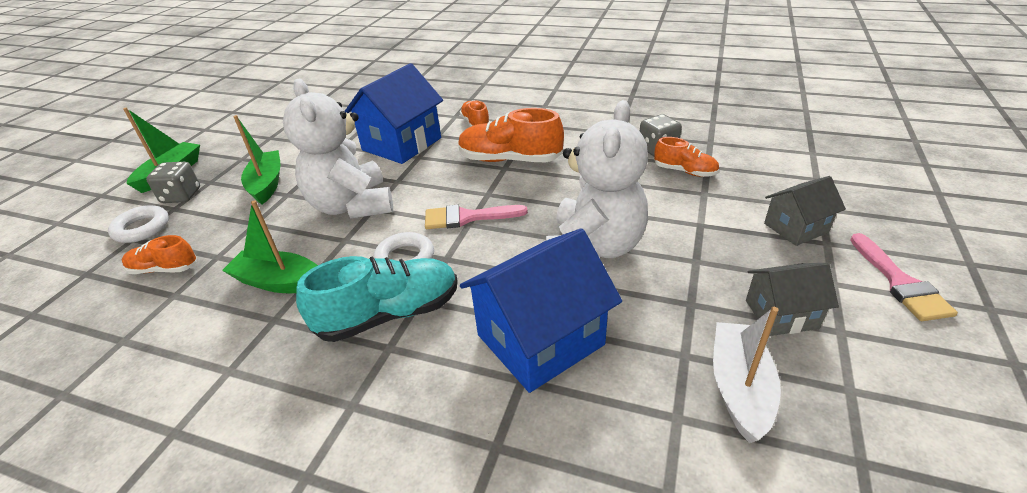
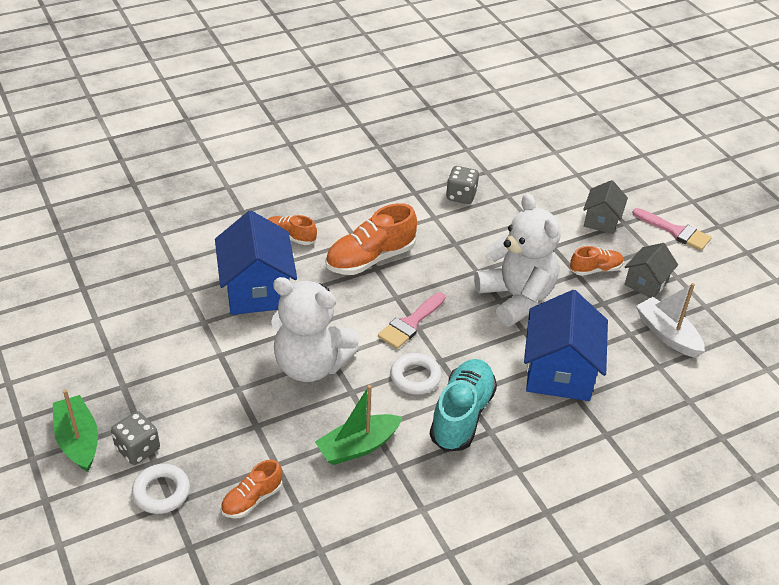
camera: 50 degrees left, 5 degrees up
green boat [233,115,281,204] -> none
orange shoe [654,137,719,177] -> orange shoe moved to [570,246,624,276]

